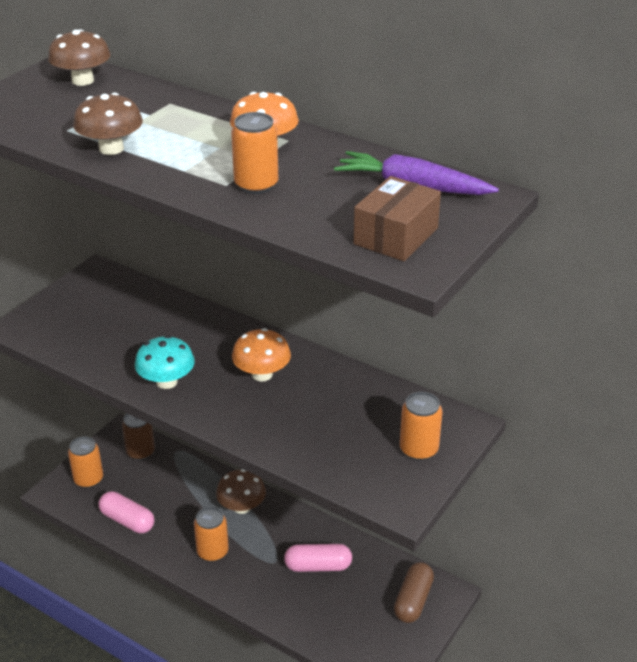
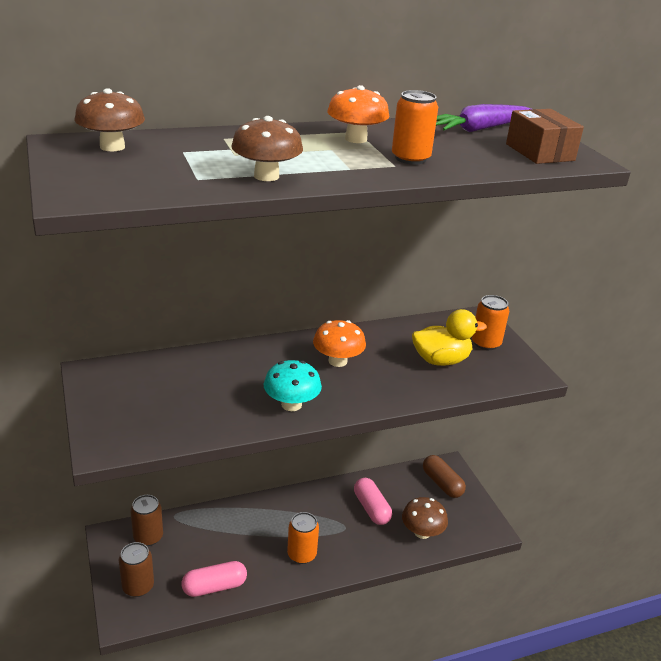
camera: 55 degrees left, 5 degrees down
orange can [68,436,103,488] -> brown can [119,542,154,597]
brown mushroom [216,469,266,514] -> brown mushroom moved to [402,497,448,539]
pink capsule [284,544,352,572] -> pink capsule turned 60 degrees counterclockwise [354,478,392,525]
none -> yellow duck [412,309,487,366]

